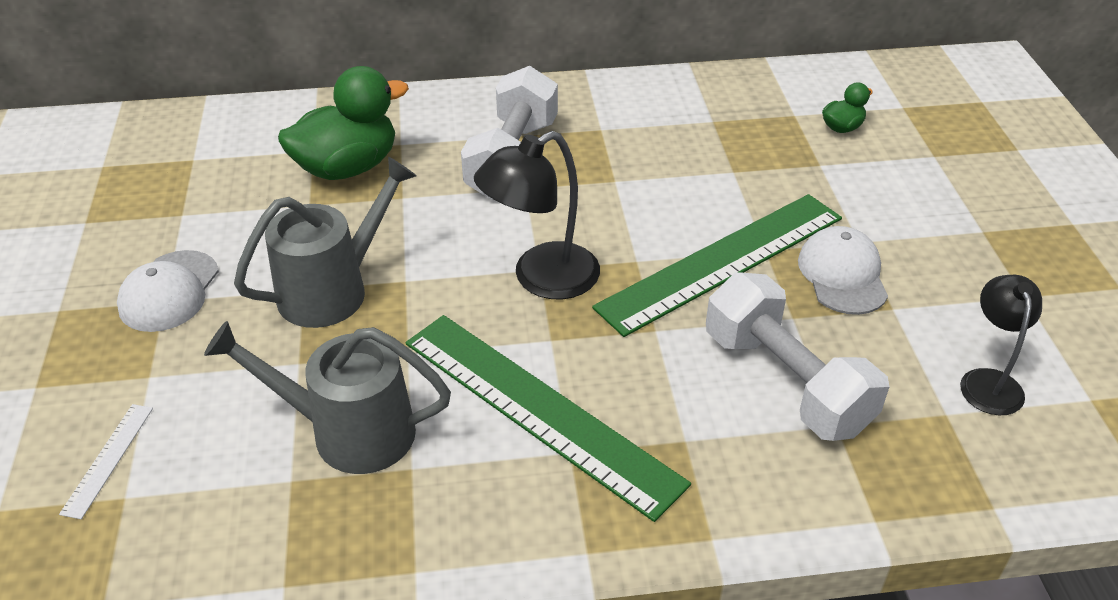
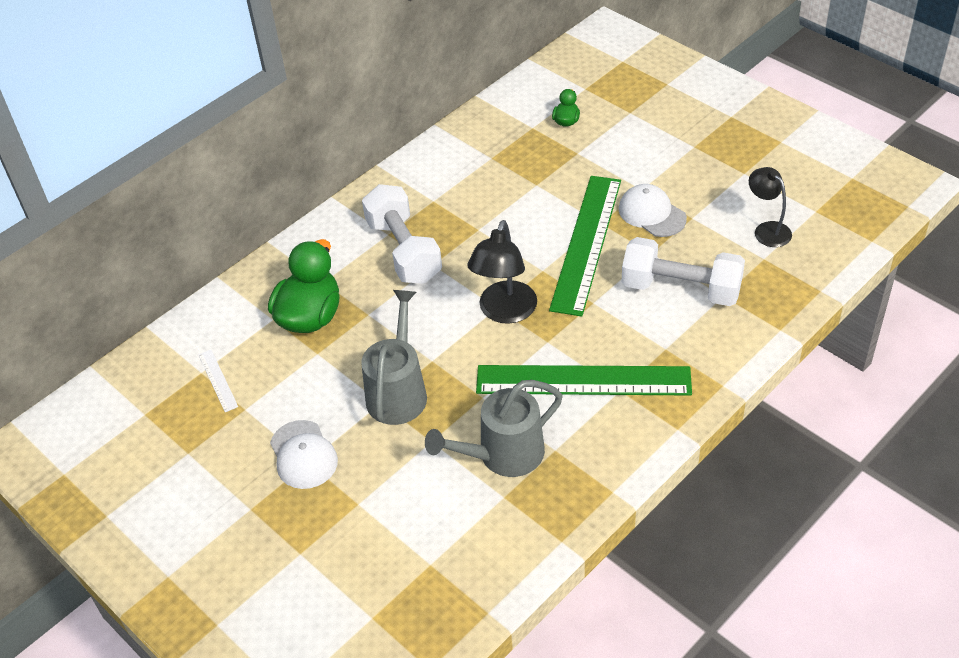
camera: 35 degrees left, 5 degrees up
white ruler [59,404,153,519] -> white ruler moved to [198,350,238,412]

